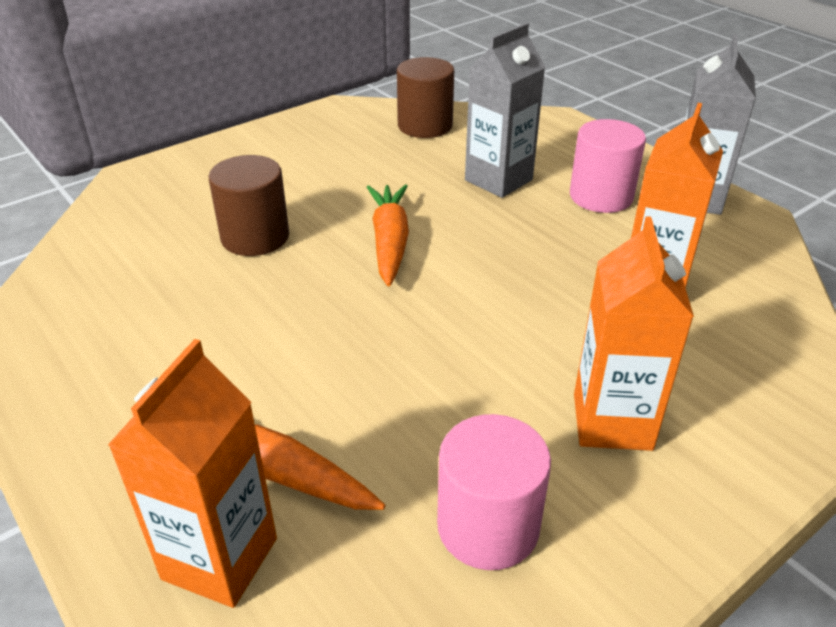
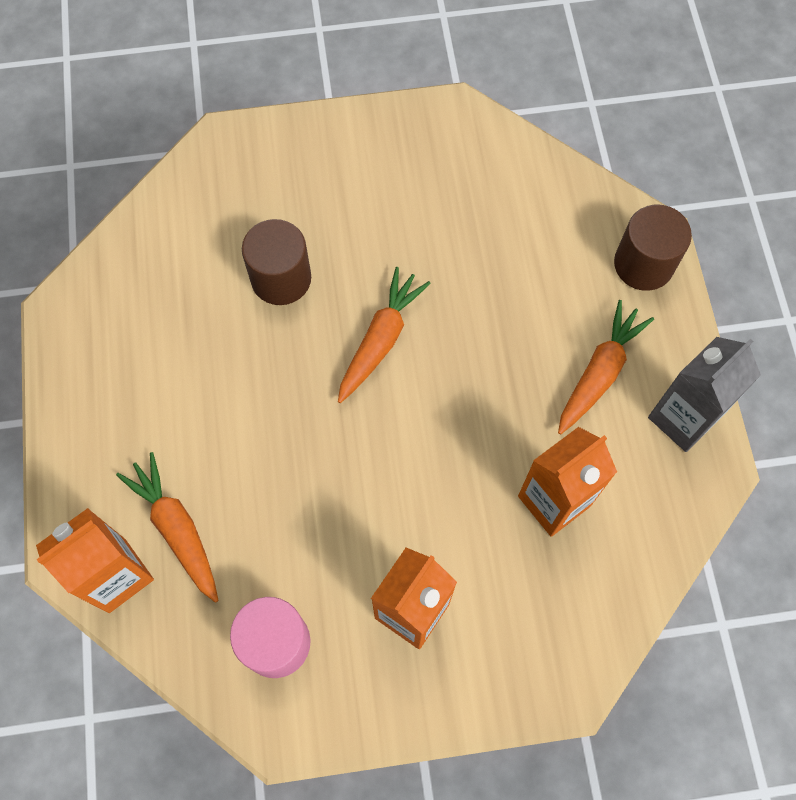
camera: 30 degrees right, 30 degrees up
brown cylinder [397,57,454,138] -> brown cylinder moved to [614,205,692,291]
grey carton [465,23,546,198] -> none
pink cylinder [570,119,646,213] -> orange carrot [558,300,654,435]

